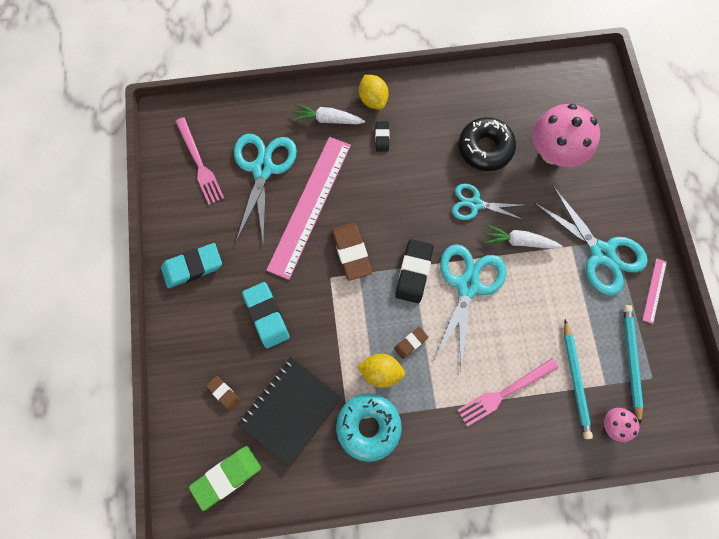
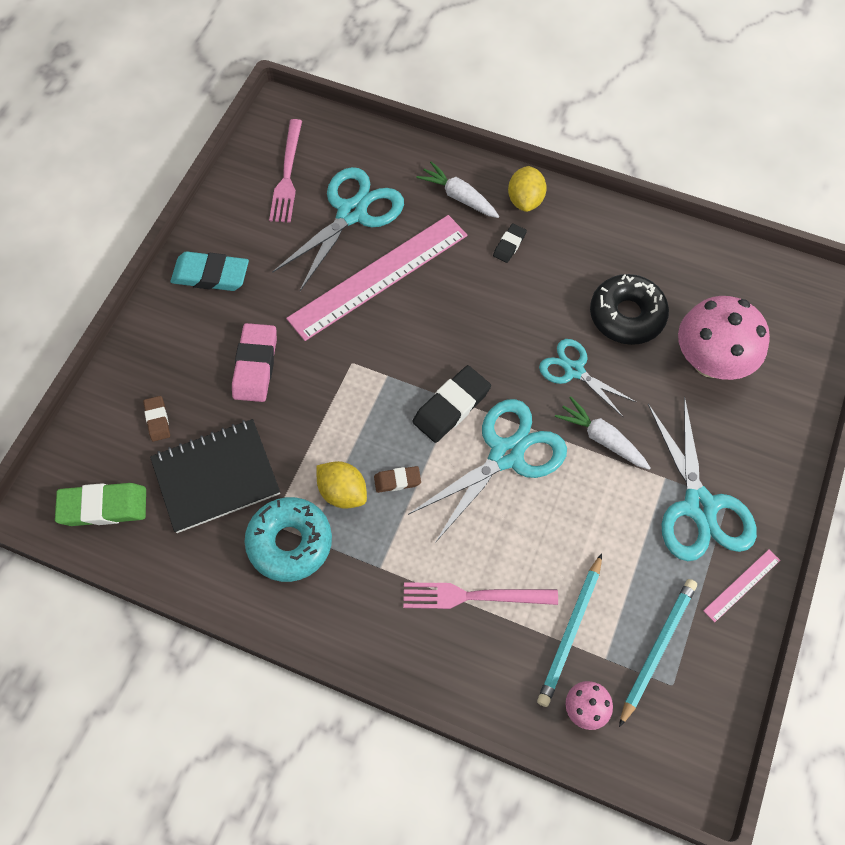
camera: 30 degrees right, 10 degrees down
turquoise eraser [242,282,290,348] -> pink eraser [232,323,277,402]
brown eraser [332,222,372,281] -> none

